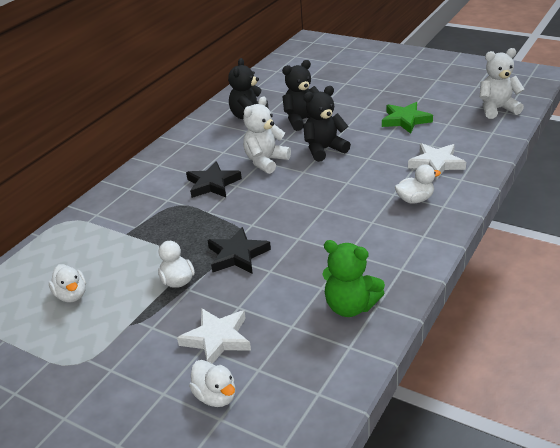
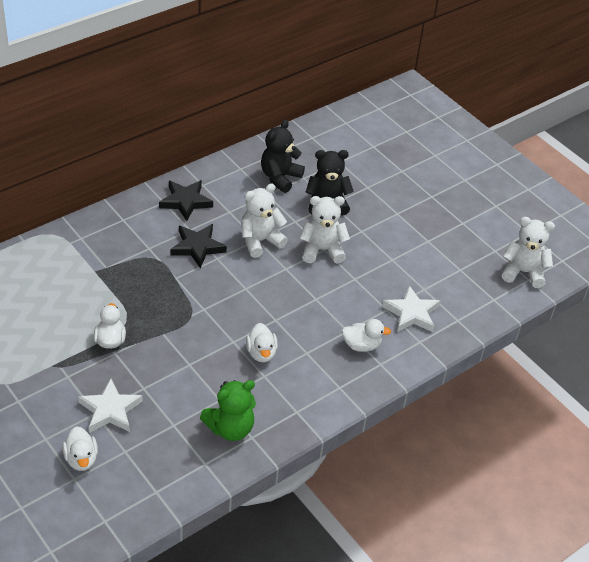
camera: 15 degrees right, 10 degrees up
white duck [49,264,86,302] -> white duck moved to [246,323,278,362]
black star [207,227,271,274] -> black star moved to [159,180,213,221]
black teddy bear [303,86,351,162] -> white teddy bear [300,196,350,264]
green teddy bear [322,240,385,317] -> green teddy bear turned 75 degrees counterclockwise [200,380,256,441]
green star [382,102,433,134] -> none

